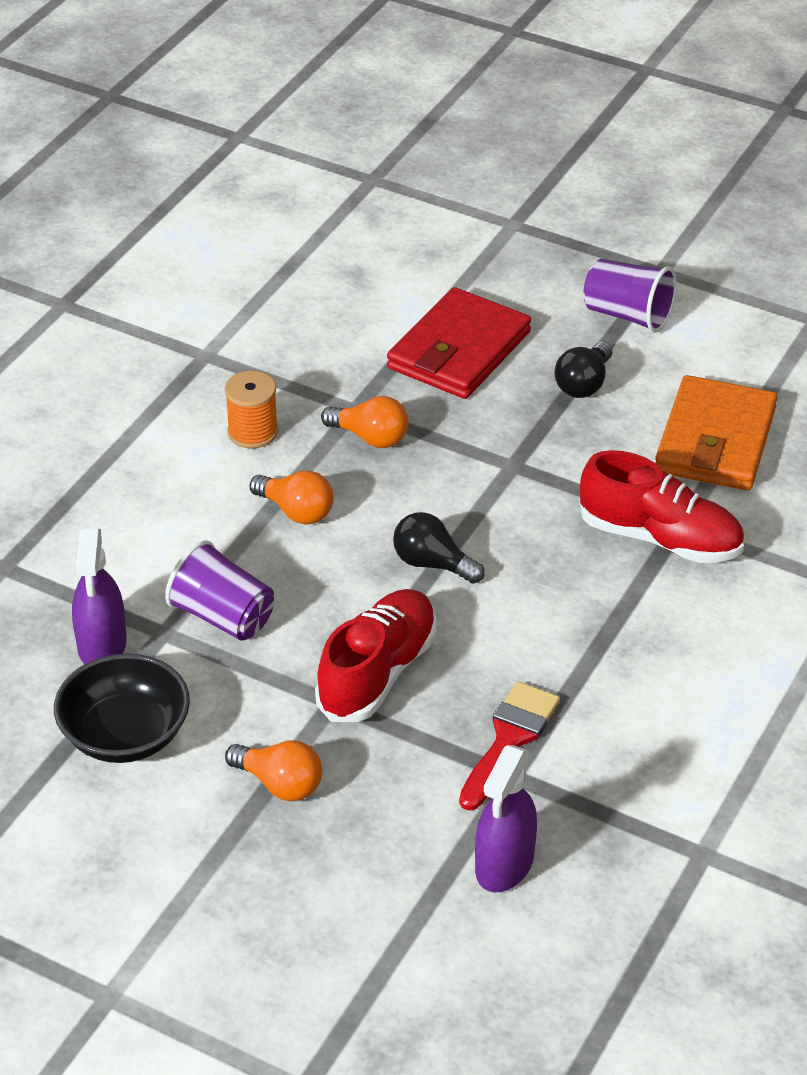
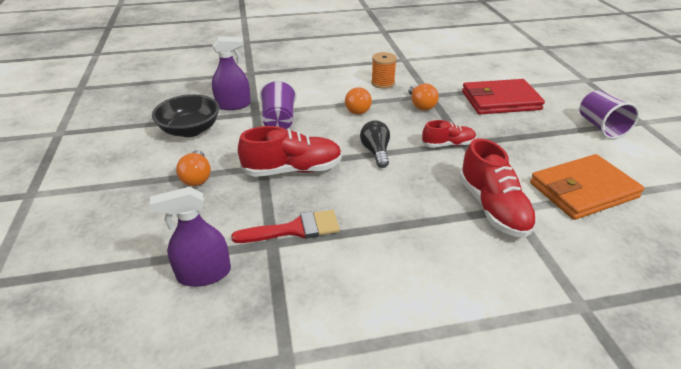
camera: 50 degrees right, 5 degrees down
purple spray bottle [72,529,127,664] -> purple spray bottle turned 150 degrees counterclockwise [212,36,251,110]
black light bulb [554,342,612,398] -> none
none -> red shoe [422,120,476,148]

